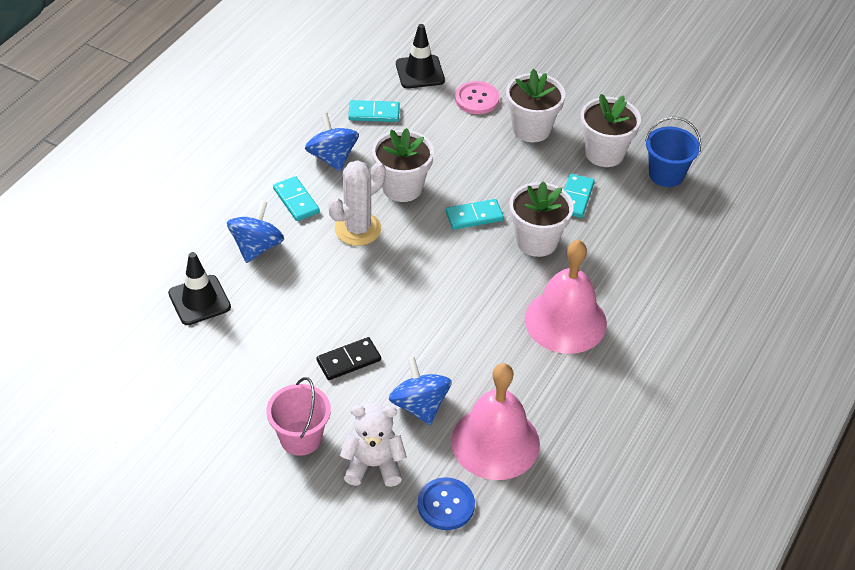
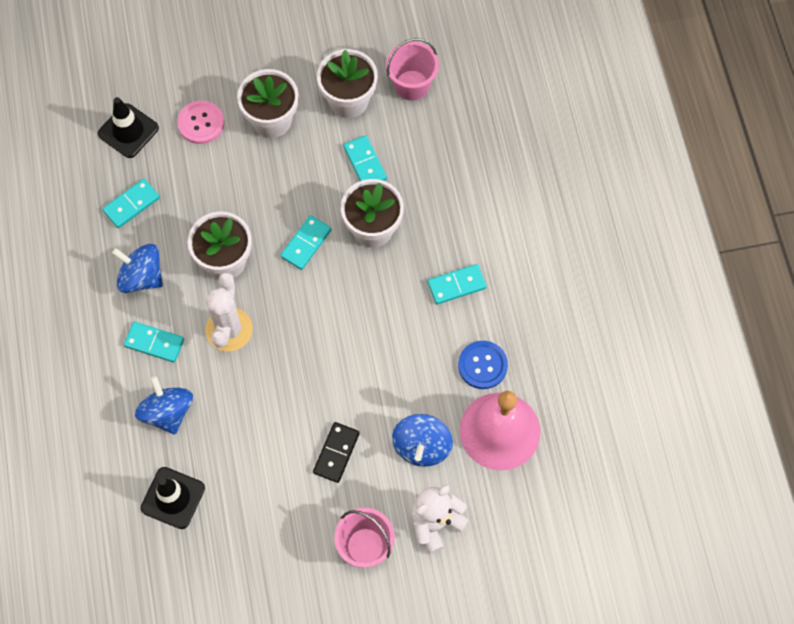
camera: 40 degrees left, 20 degrees up
blue spinning top [389,357,452,425] -> blue spinning top turned 105 degrees counterclockwise [392,414,453,467]
blue button [418,477,475,530] -> blue button moved to [458,341,508,389]
pink bell [525,240,607,354] -> turquoise domino [428,264,487,304]
blue bucket [645,117,701,187] -> pink bucket [386,38,439,101]

